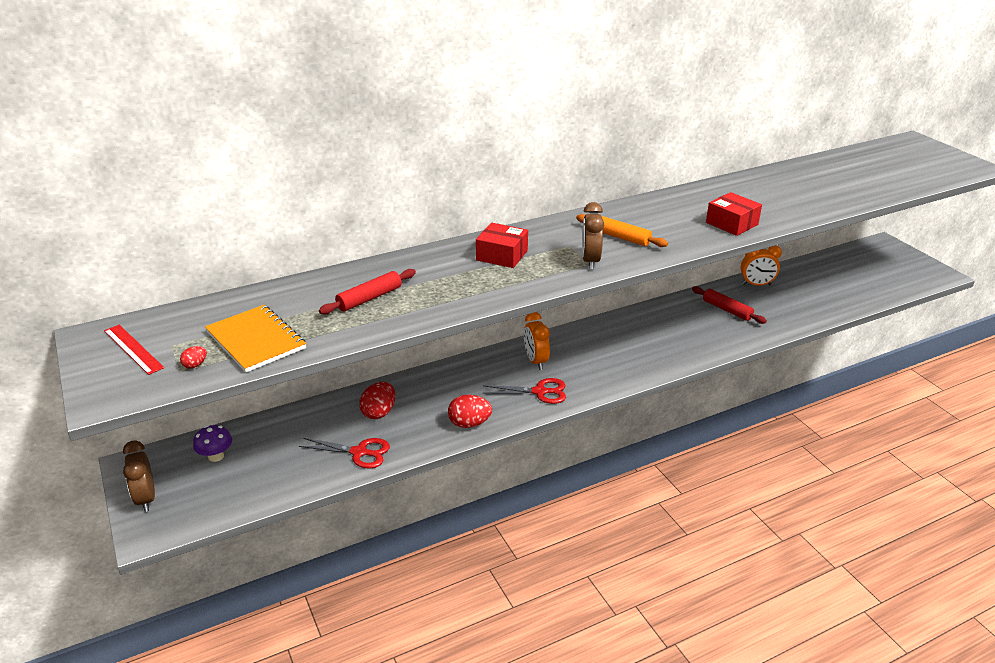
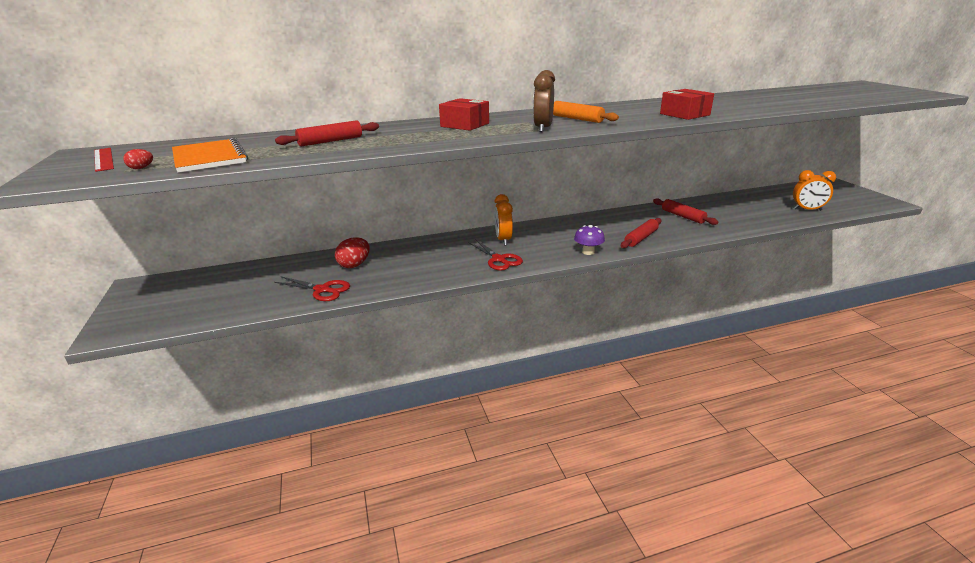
camera: 10 degrees right, 5 degrees down
brown clock [123,440,155,512] -> none
purple mushroom [193,425,232,462] -> purple mushroom moved to [574,225,605,255]
red egg [448,395,492,428] -> none
red scissors [483,378,566,404] -> red scissors turned 45 degrees clockwise [468,239,523,271]
orange clock [741,245,782,286] -> orange clock moved to [793,170,836,211]
none -> red rolling pin [621,218,662,248]

